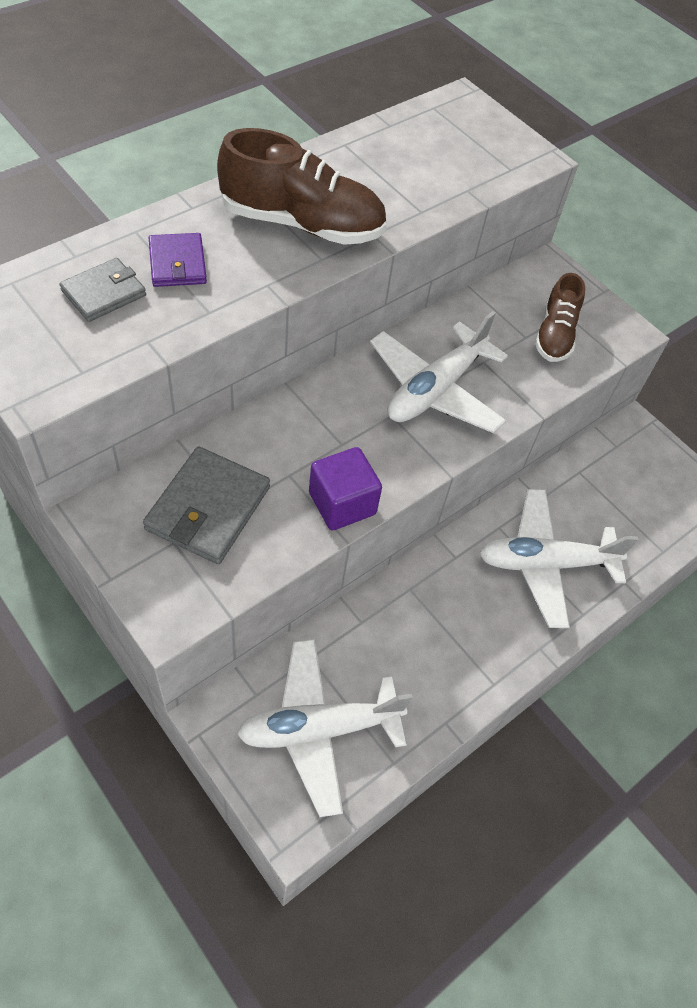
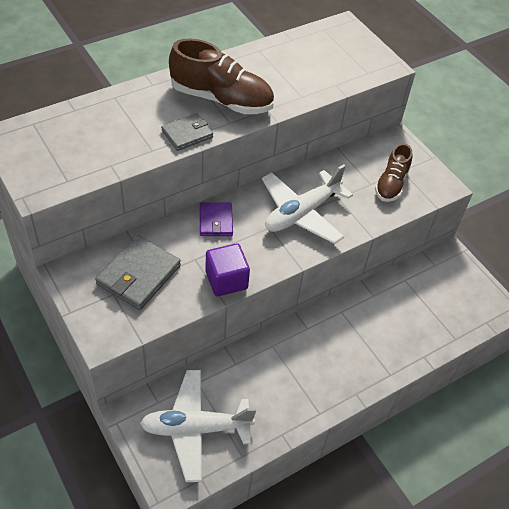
camera: 10 degrees right, 5 degrees down
grey wallet [59,258,146,322] -> grey wallet moved to [161,113,213,151]
purple wallet [149,233,207,287] -> purple wallet moved to [200,202,233,236]
white plane [479,489,639,628] -> none

